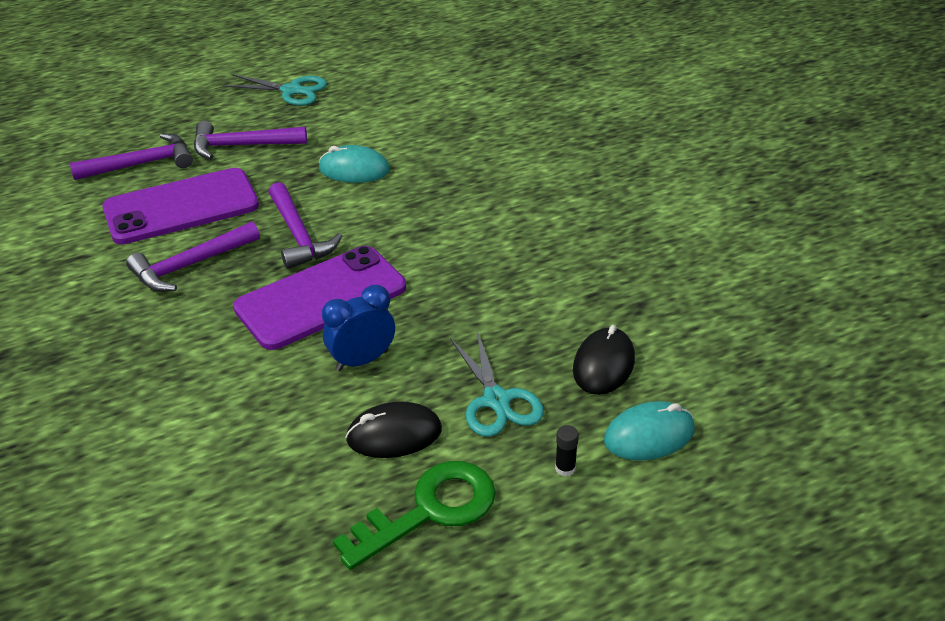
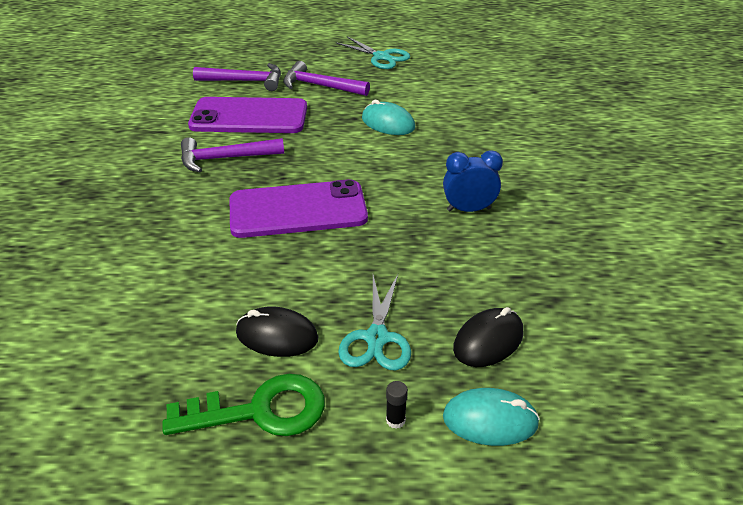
camera: 25 degrees right, 0 degrees up
purple hammer [268,182,342,269] -> none
blue clock [322,285,395,371] -> blue clock moved to [443,150,503,212]

